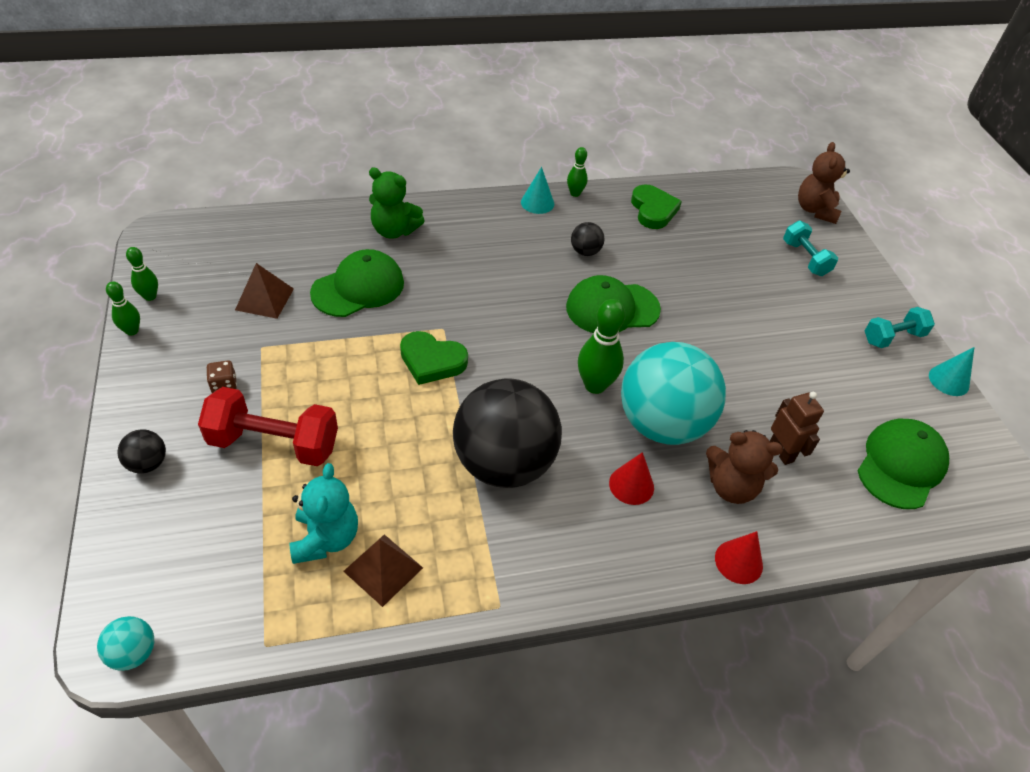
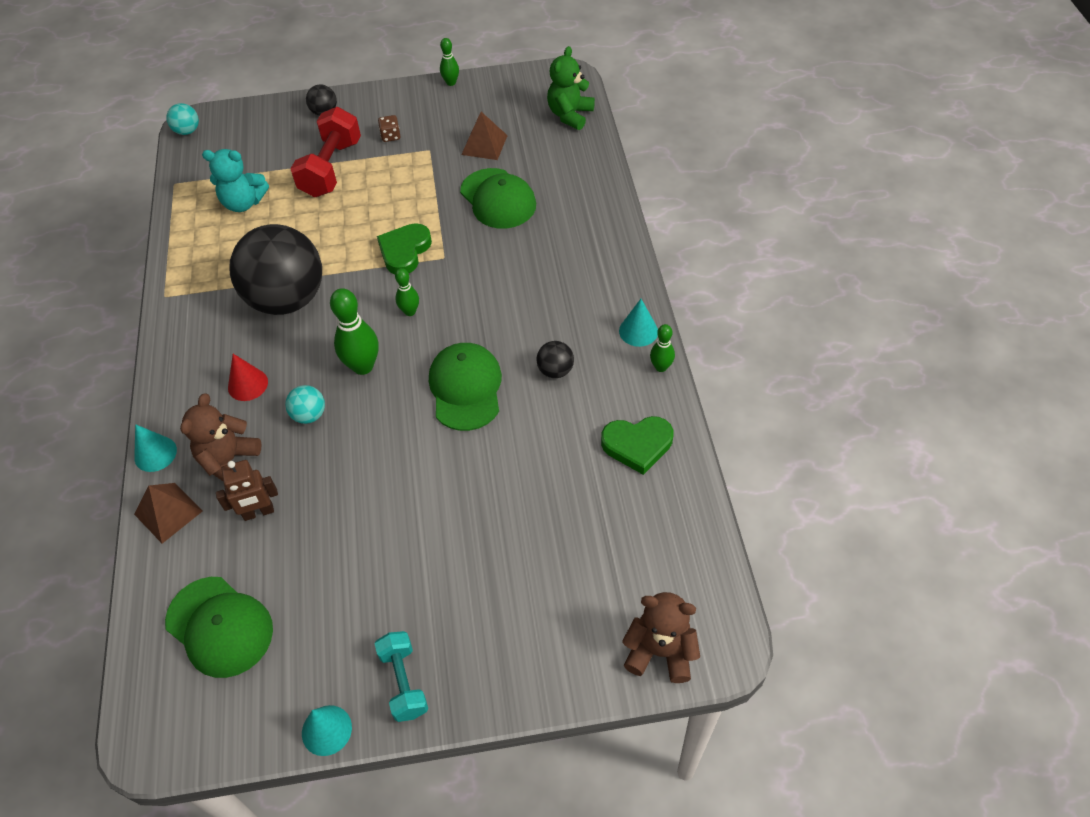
camera: 100 degrees right, 5 degrees up
green bowling pin [126,247,158,301] -> green bowling pin moved to [395,268,419,316]
brown pyramid [343,534,423,607] -> brown pyramid moved to [134,483,203,543]
green teddy bear [369,167,425,239] -> green teddy bear moved to [547,46,595,130]
turquoise ball [621,342,726,445] -> turquoise ball [285,385,325,424], size x0.40
red cone [715,531,763,584] -> turquoise cone [134,424,177,472]
turquoise dumbbell [783,221,838,276] -> none

